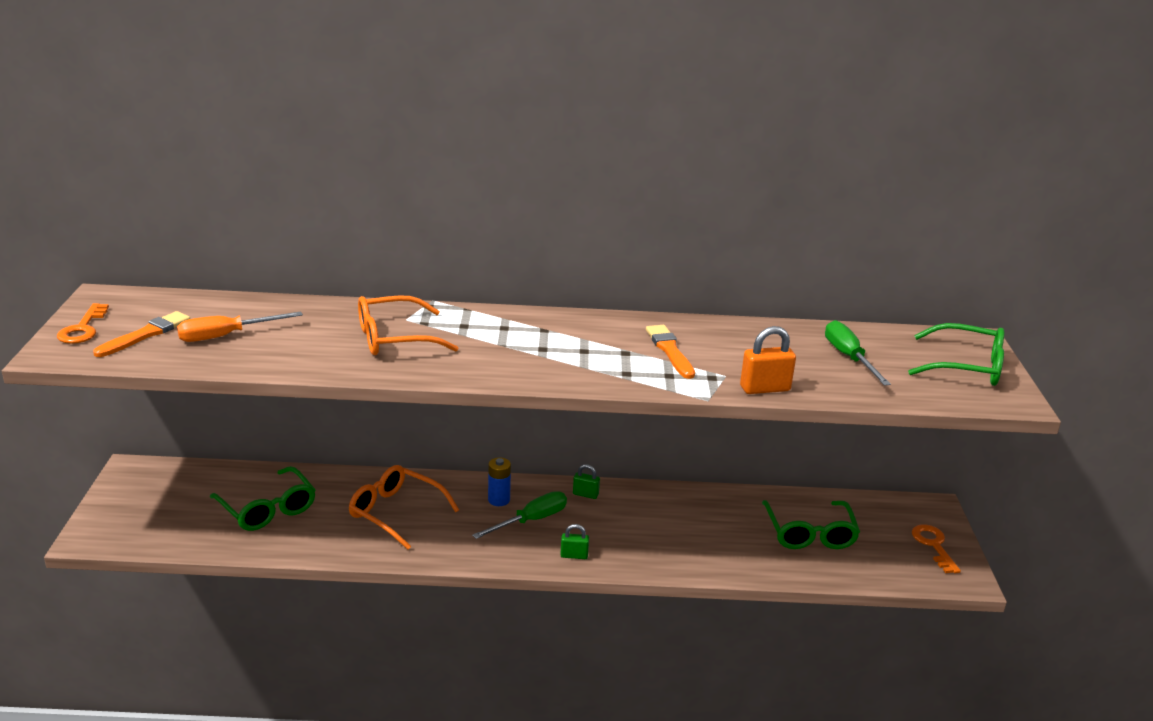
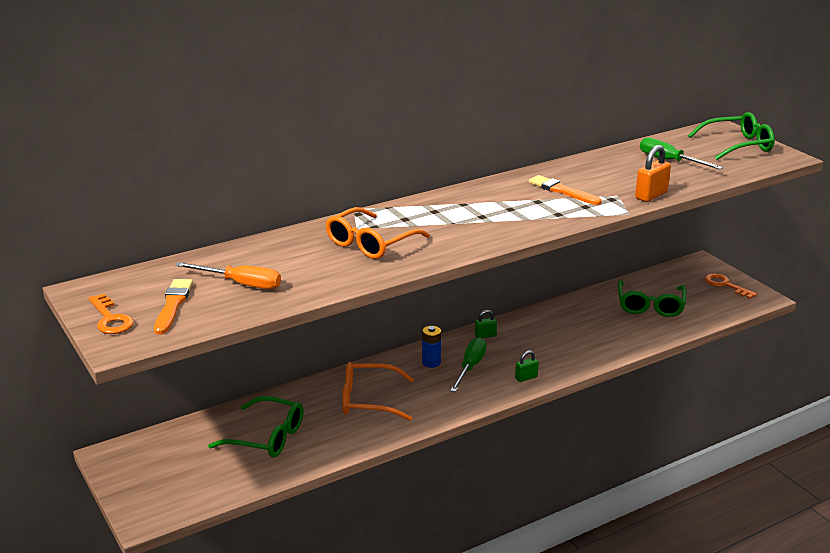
camera: 30 degrees left, 0 degrees up
orange screwdriver [177,312,303,342] -> orange screwdriver turned 105 degrees counterclockwise [175,262,281,289]
green glasses [762,500,860,549] -> green glasses turned 45 degrees clockwise [618,280,686,317]

